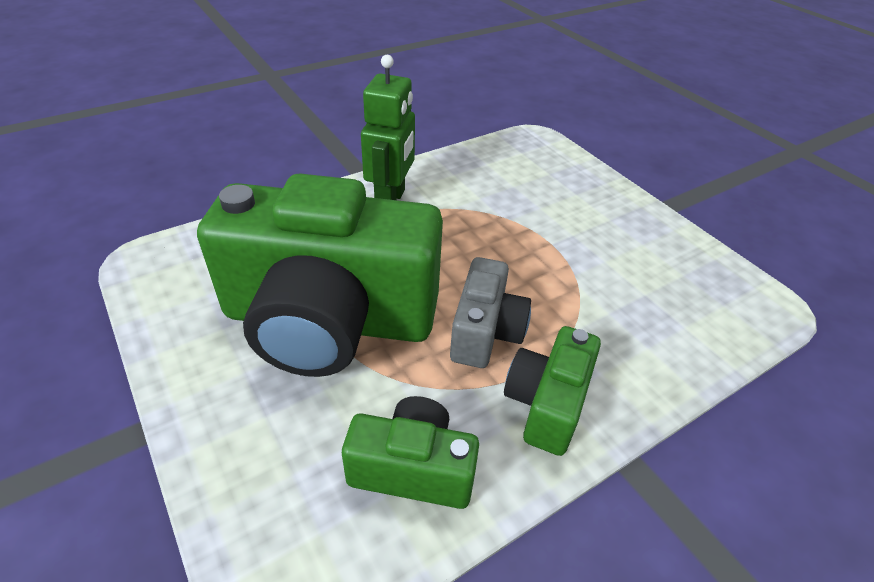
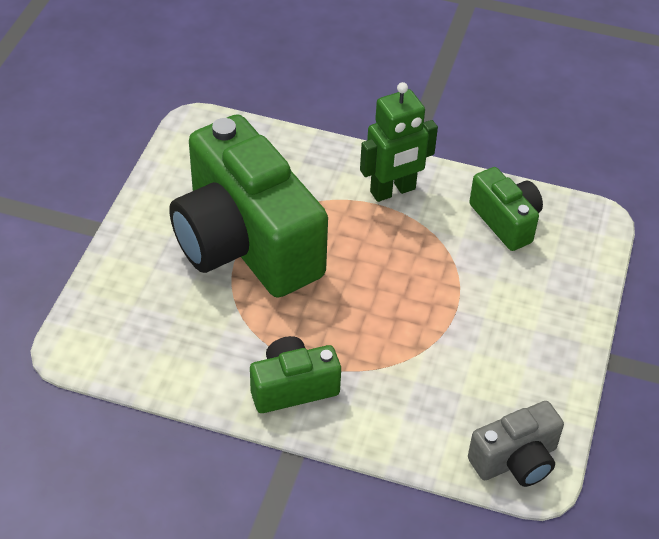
camera: 50 degrees right, 5 degrees up
green camera [342,396,479,509] -> green camera moved to [469,167,543,251]
grey camera [450,257,531,368] -> grey camera moved to [468,401,564,487]

